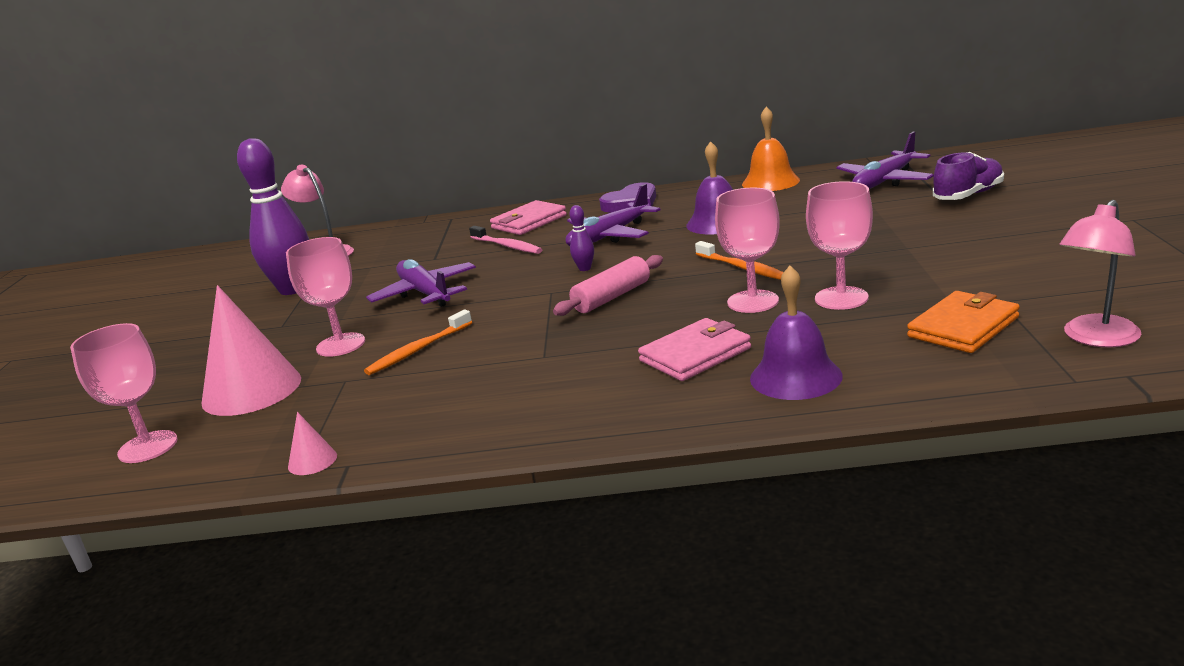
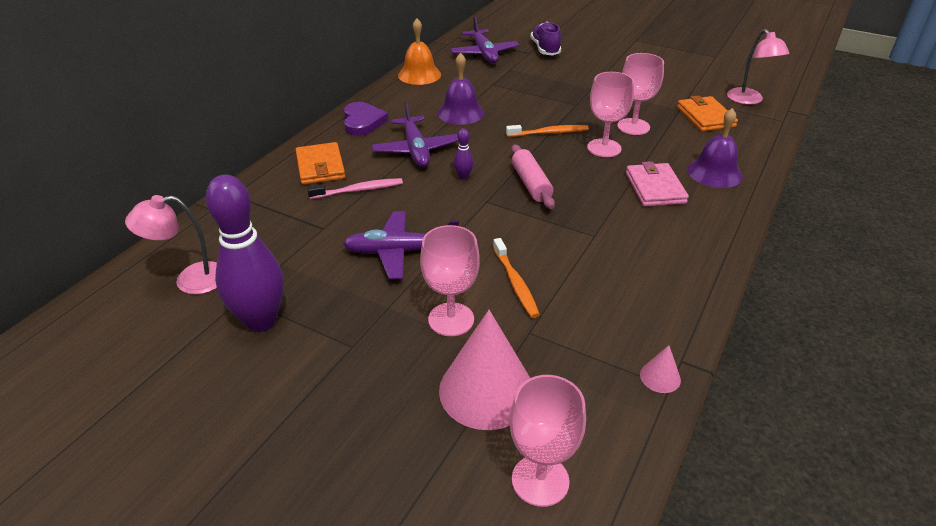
camera: 65 degrees left, 15 degrees up
pink wallet [490,200,567,235] -> orange wallet [295,142,345,185]

